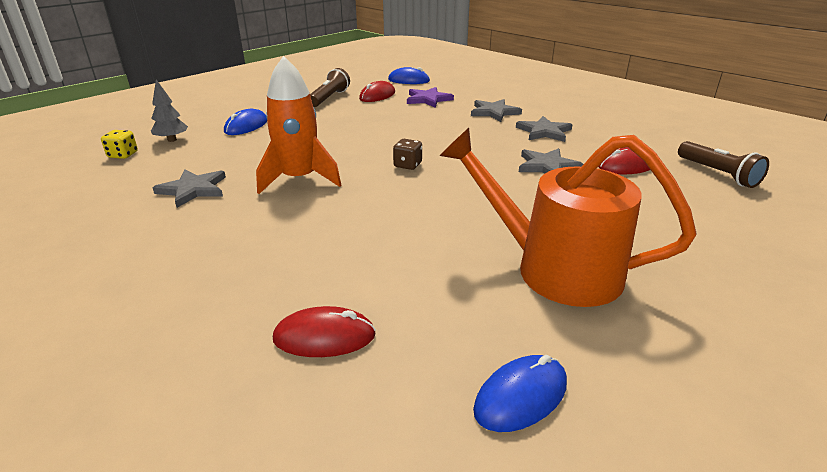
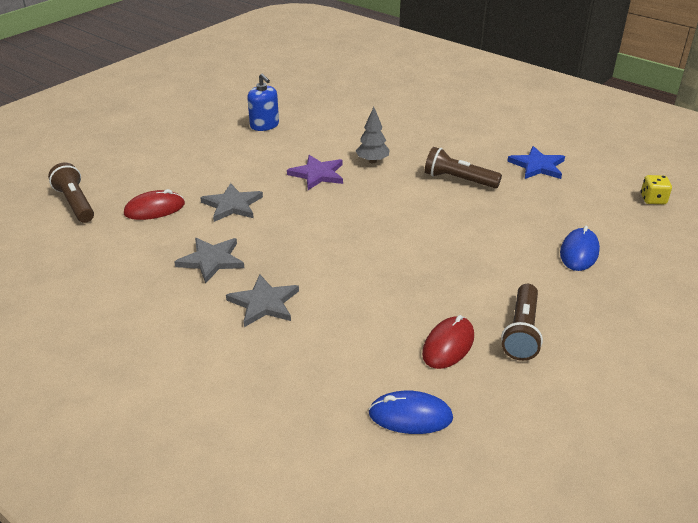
camera: 175 degrees right, 5 degrees up
grey tree [151,79,188,142] -> grey tree moved to [356,107,390,163]
grey star [152,169,226,208] -> blue star [507,146,565,179]
orange rocket [256,56,341,194] -> brown flashlight [425,147,502,188]
red mouse [273,306,376,357] -> none
brown dice [393,139,422,170] -> none
purple star [407,87,454,108] -> purple star moved to [287,155,343,190]
orange watering can [439,128,696,307] -> blue soap dispenser [247,74,279,131]
blue mouse [473,355,567,432] -> none

